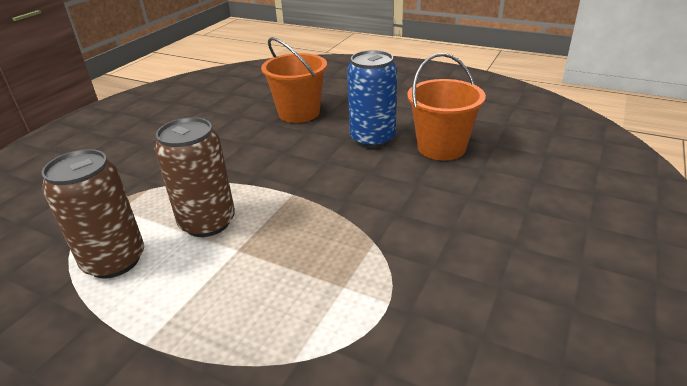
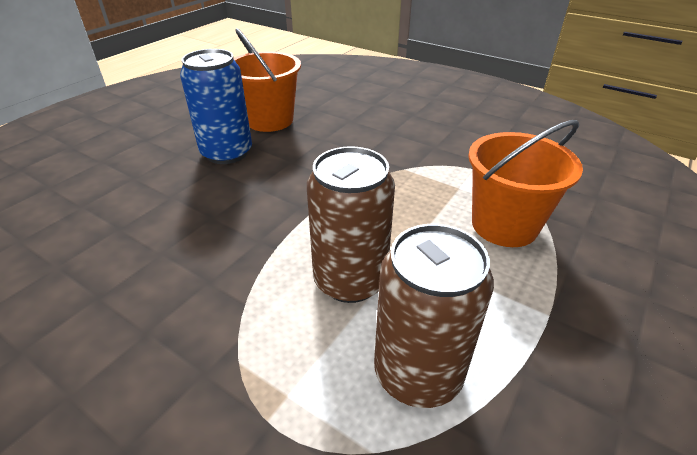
camera: 85 degrees left, 5 degrees up
orange bucket [261,37,327,123] -> orange bucket moved to [468,120,583,247]

